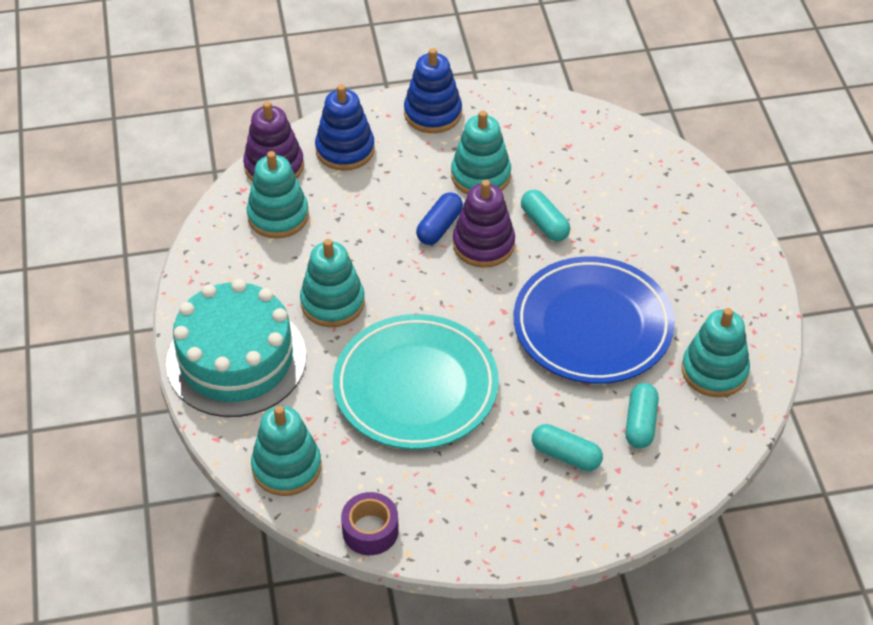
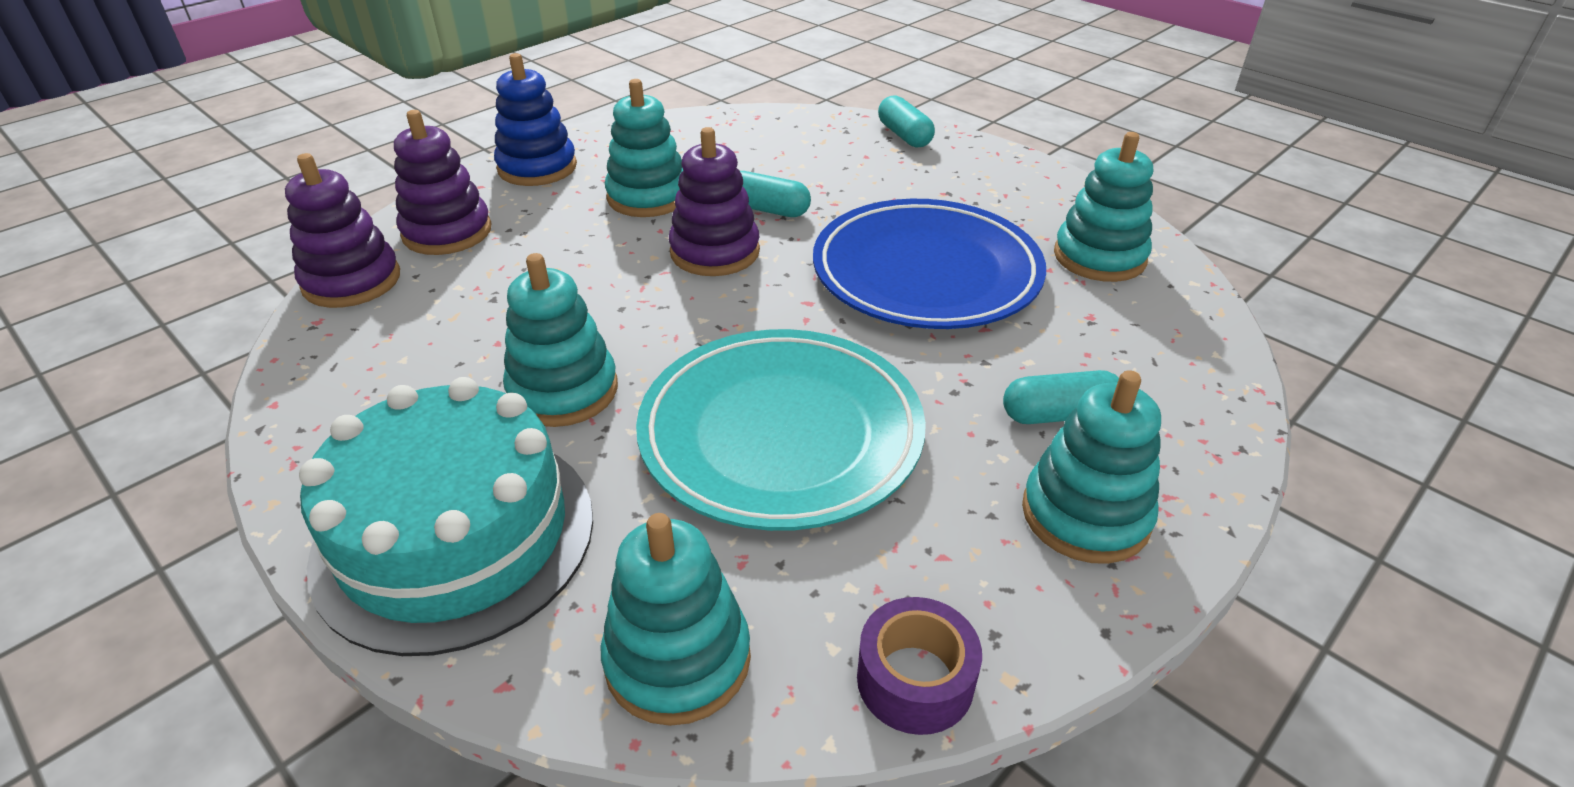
camera: 35 degrees left, 10 degrees down
turquoise stacking toy [247,151,309,239] -> turquoise stacking toy moved to [1022,370,1161,564]
blue stacking toy [315,84,375,171] -> purple stacking toy [394,110,491,255]
blue capsule [416,192,463,245] -> none
turquoise capsule [625,383,659,449] -> turquoise capsule moved to [878,96,935,147]

